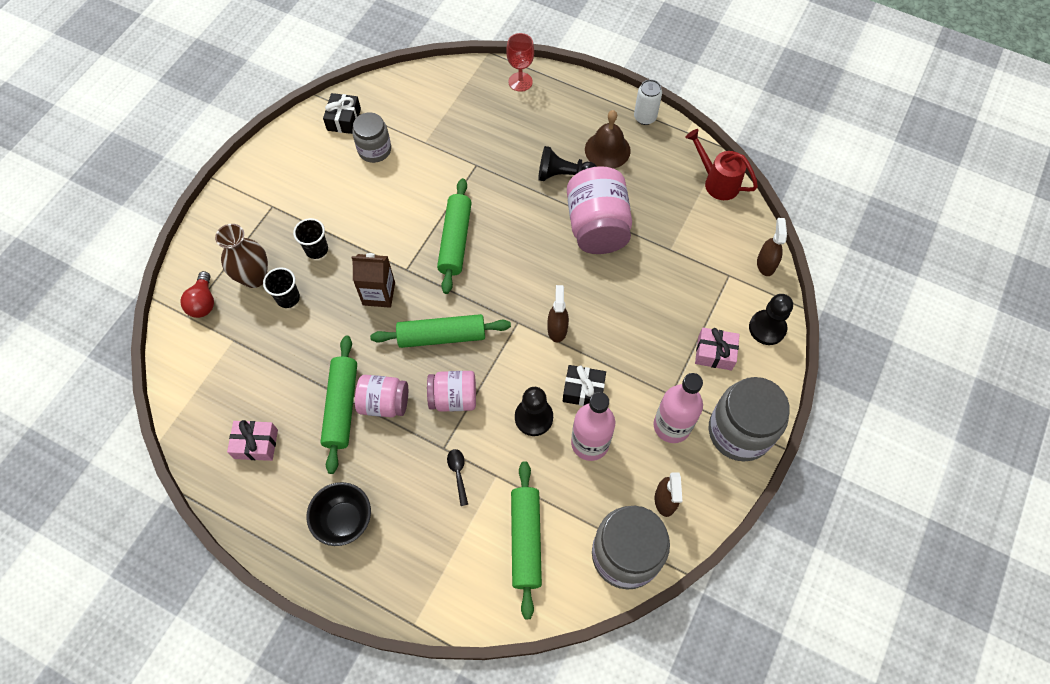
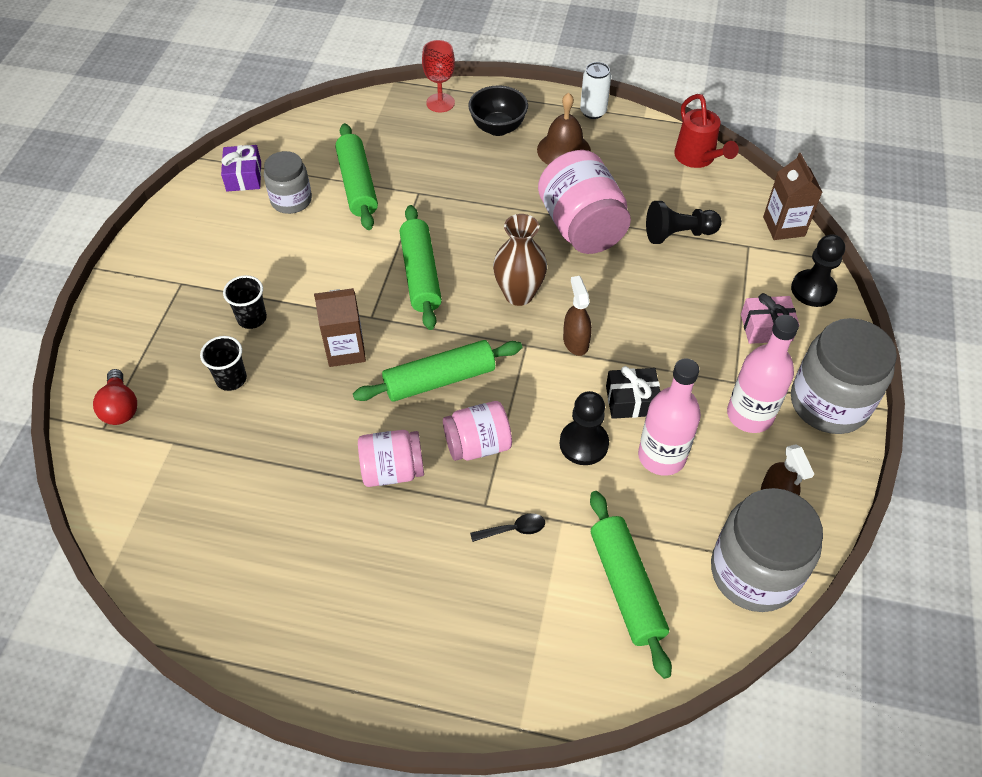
camera: 15 degrees left, 10 degrees down
brown vase [215,224,268,288] -> brown vase moved to [493,214,547,306]
pink gift [227,420,278,461] -> none
black bowl [306,482,371,546] -> black bowl moved to [468,85,528,136]
green rolling pin [321,335,357,474] -> green rolling pin moved to [335,123,378,230]
black gift [323,93,361,134] -> purple gift [221,145,261,191]
black spoon [447,449,468,506] -> black spoon turned 105 degrees clockwise [470,513,545,542]
black pawn [538,146,597,181] -> black pawn moved to [646,201,722,244]
red watering can [685,129,758,200] -> red watering can turned 135 degrees counterclockwise [674,94,739,168]
brown spray bottle [757,218,787,276] -> brown carton [763,153,822,240]

